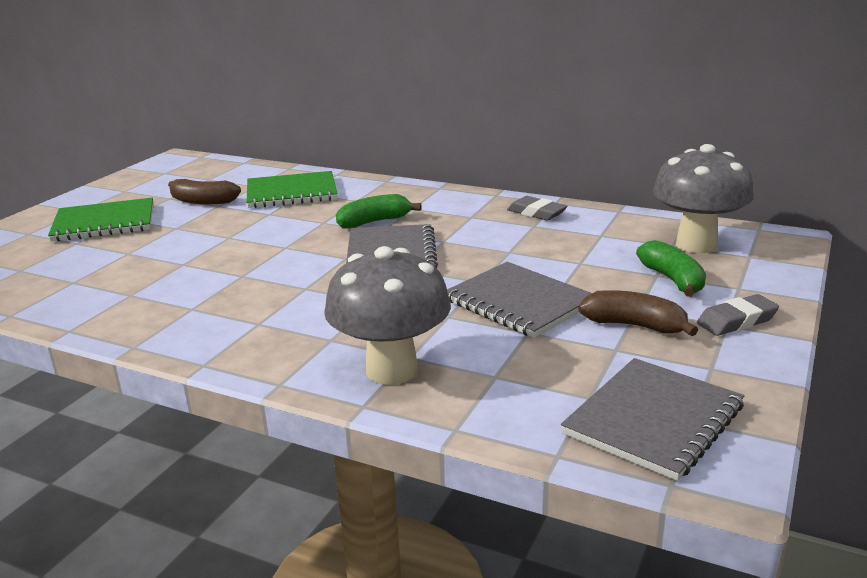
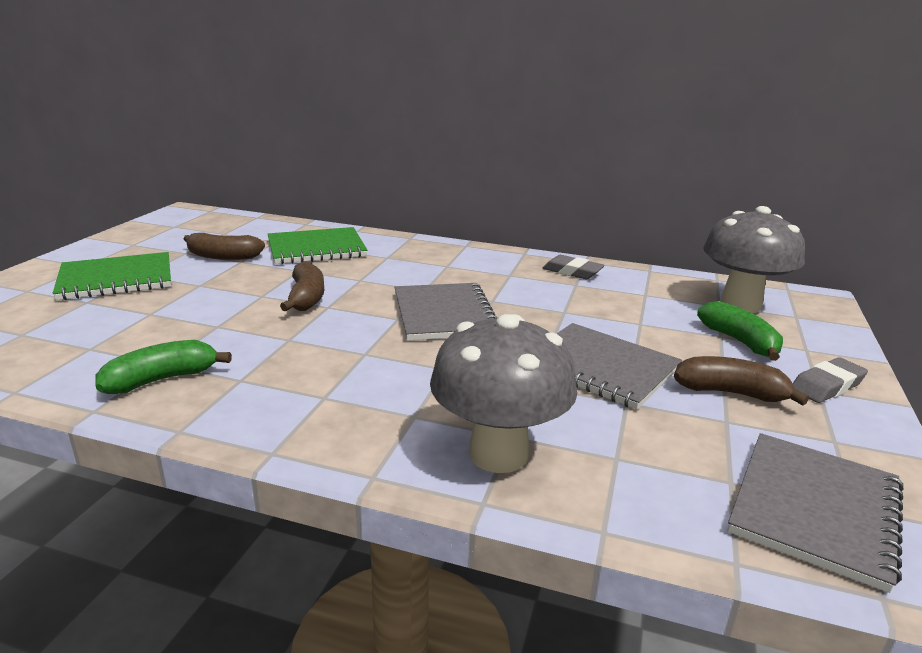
camera: 10 degrees left, 0 degrees up
green banana [336,194,422,228] -> green banana moved to [95,340,232,394]
none -> brown banana [280,261,324,311]

